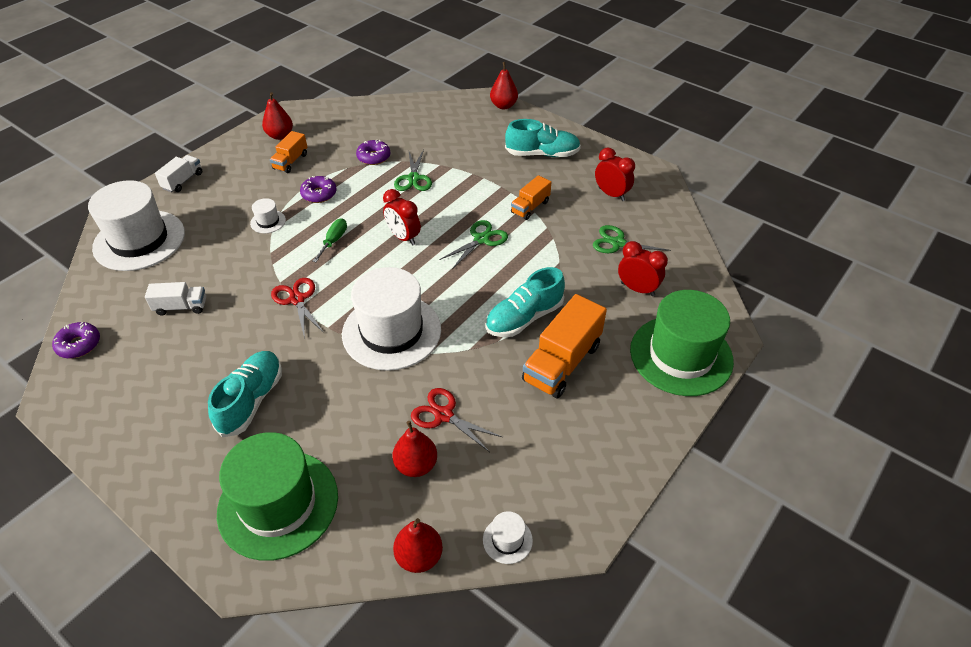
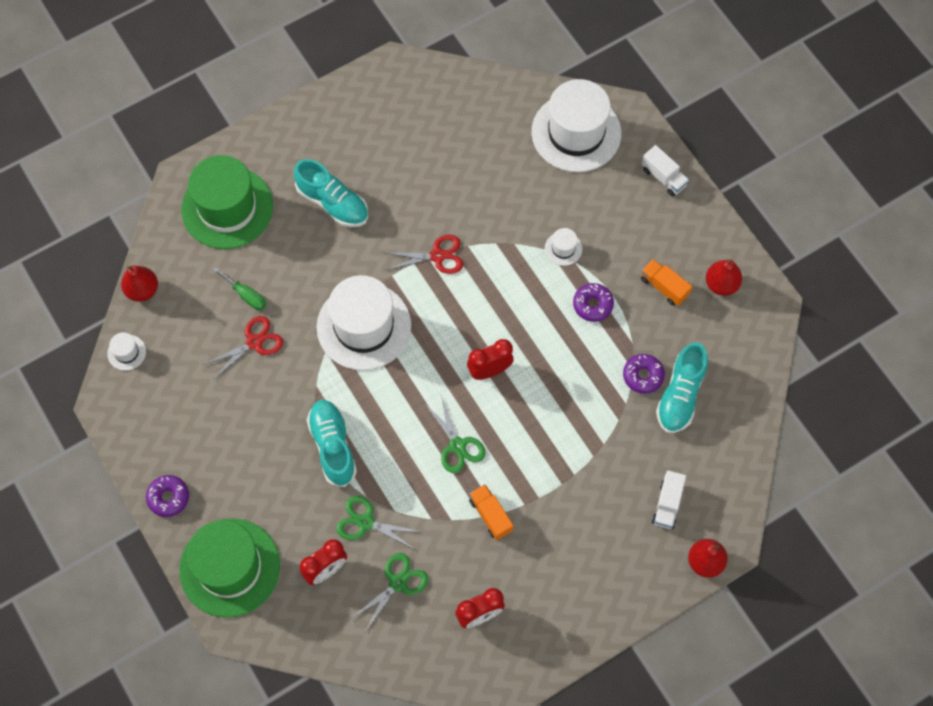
camera: 110 degrees right, 20 degrees up
purple donut [52,322,100,359] -> purple donut moved to [146,475,189,517]
white truck [145,282,206,316] -> white truck moved to [652,470,686,529]
green screwdriver [312,218,347,262] -> green screwdriver moved to [213,267,266,310]
red pear [392,421,437,477] -> none
green scissors [394,150,432,191] -> green scissors moved to [336,496,422,550]
turquoise shoe [505,119,581,157] -> turquoise shoe moved to [656,342,708,433]
orange truck [522,294,607,399] -> none

